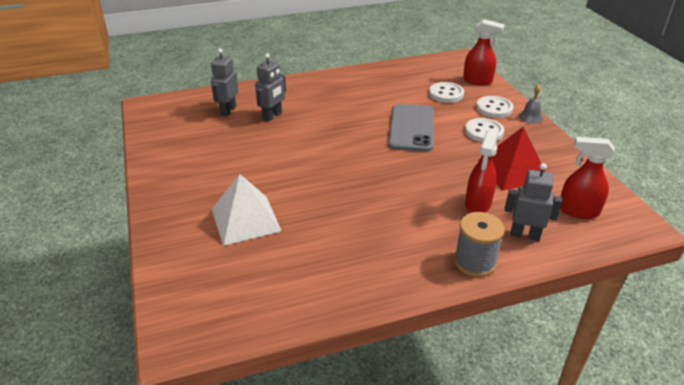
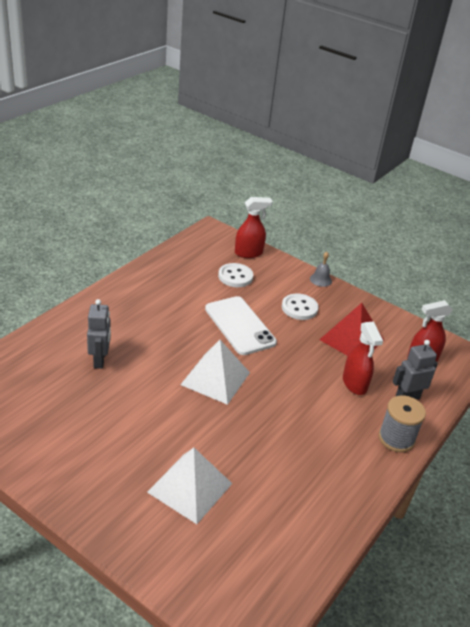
camera: 40 degrees left, 0 degrees up
grey robot [211,48,239,116] -> none
grey phone [388,104,434,152] -> white phone [205,296,277,355]
white button [476,96,513,118] -> none
none -> white pyramid [180,340,250,405]

